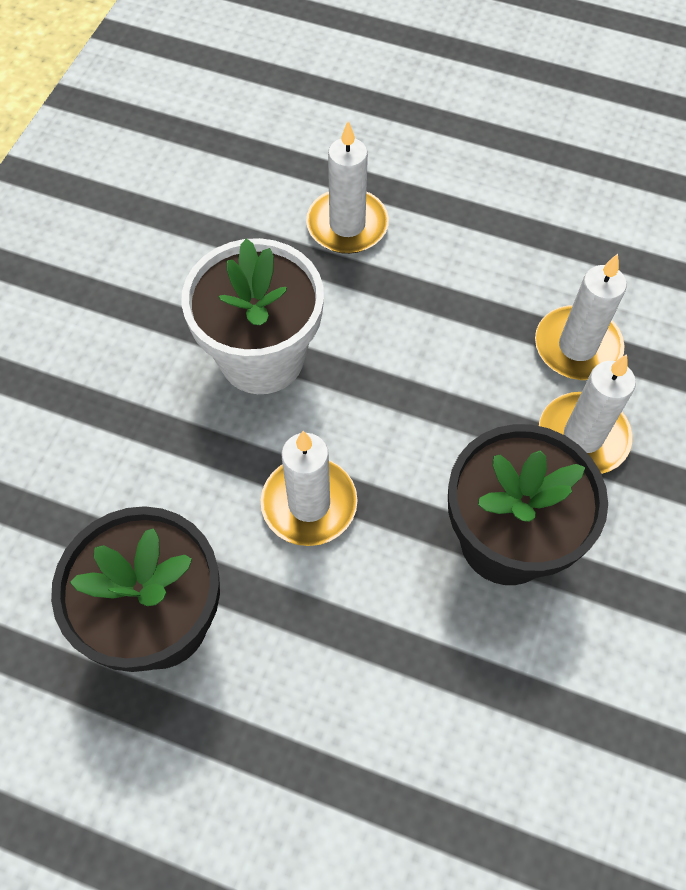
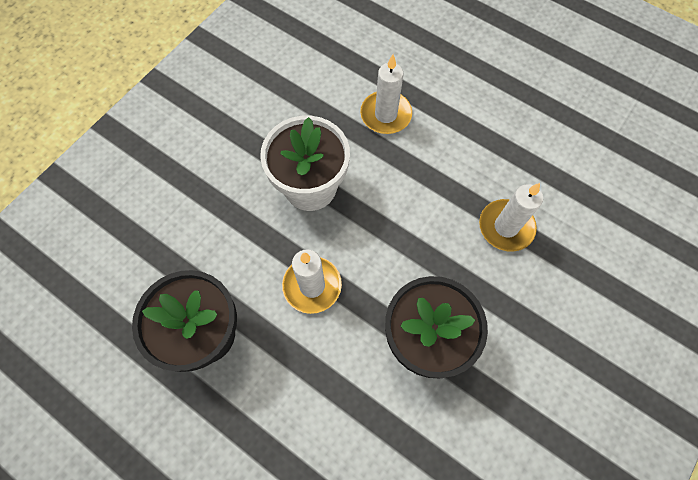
camera: 15 degrees right, 5 degrees up
white candle [539,354,636,474] -> none

